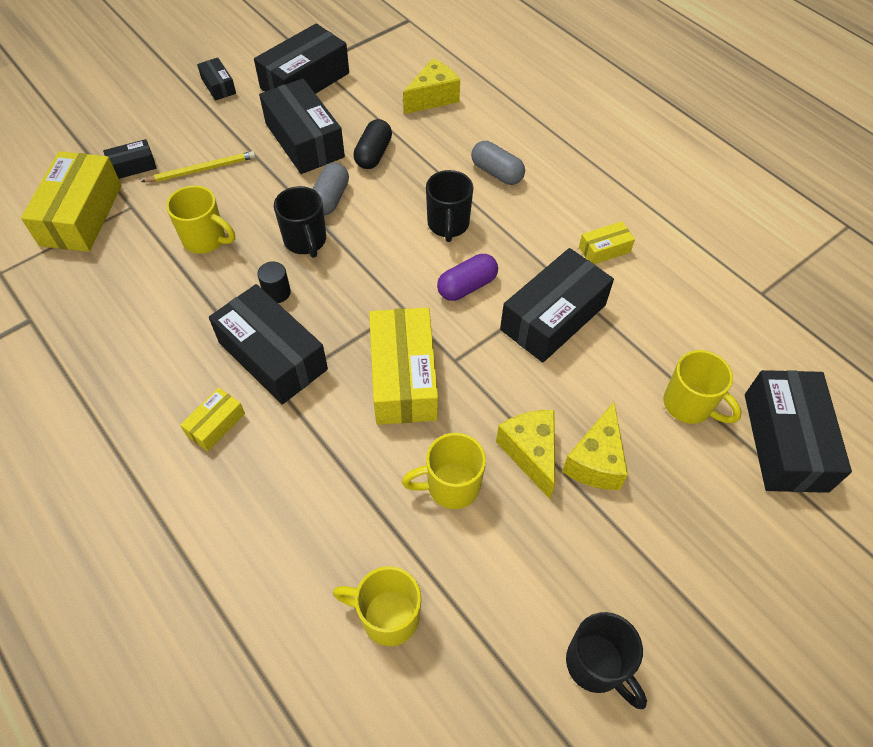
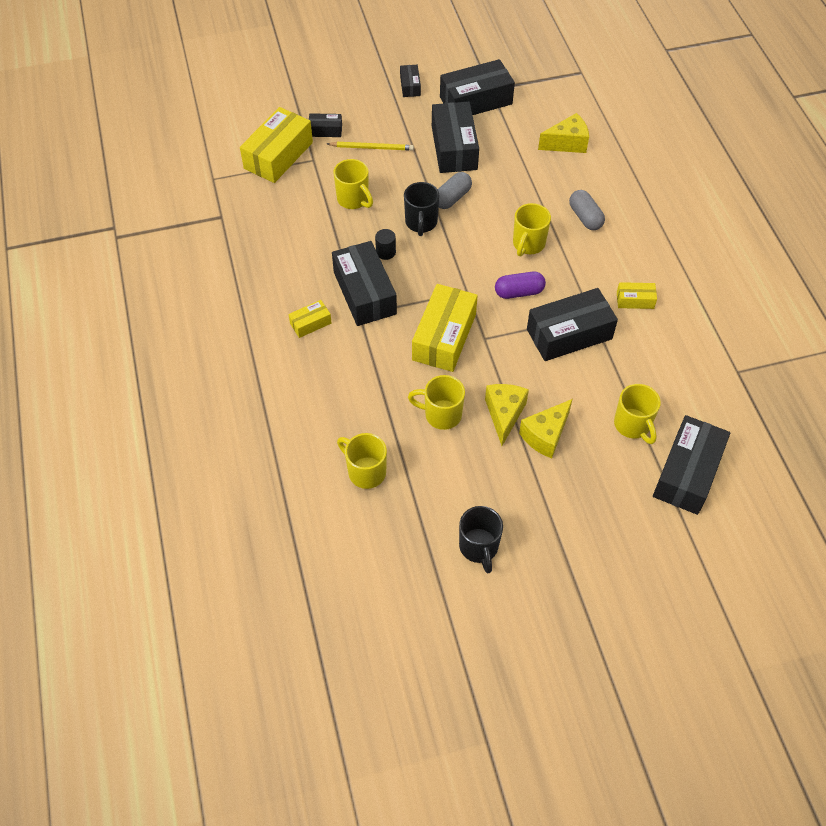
camera: 25 degrees right, 0 degrees up
black capsule [353,119,392,169] -> none
black mug [426,170,473,242] -> yellow mug [513,203,551,257]

